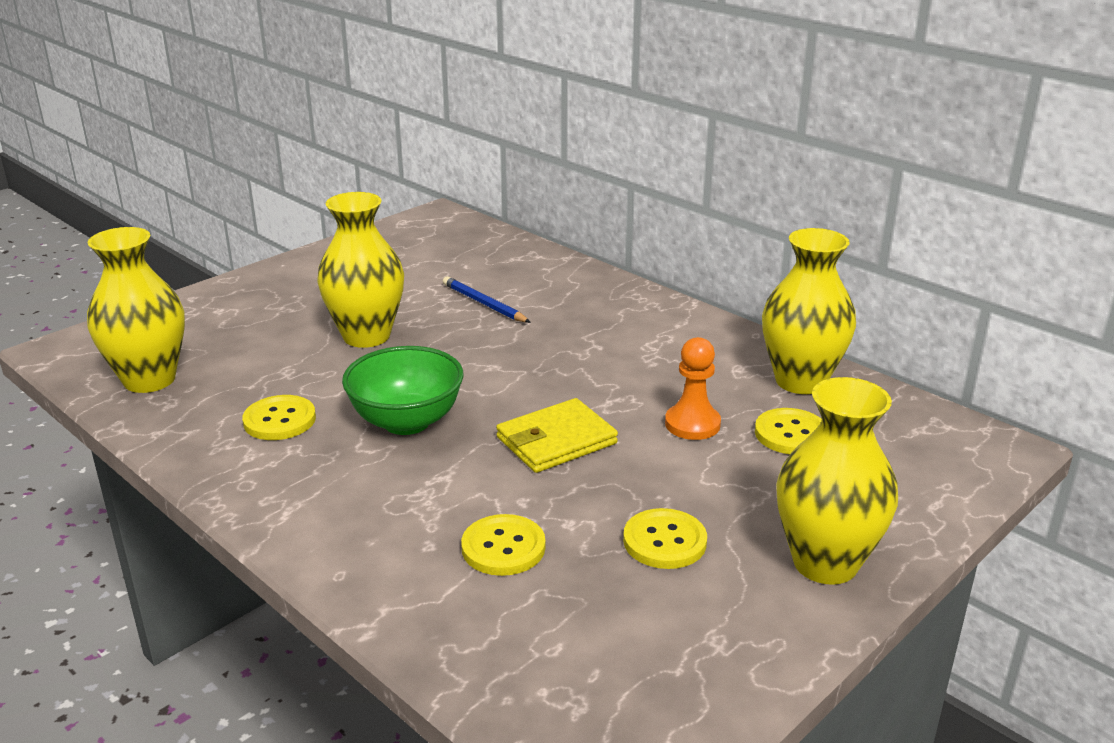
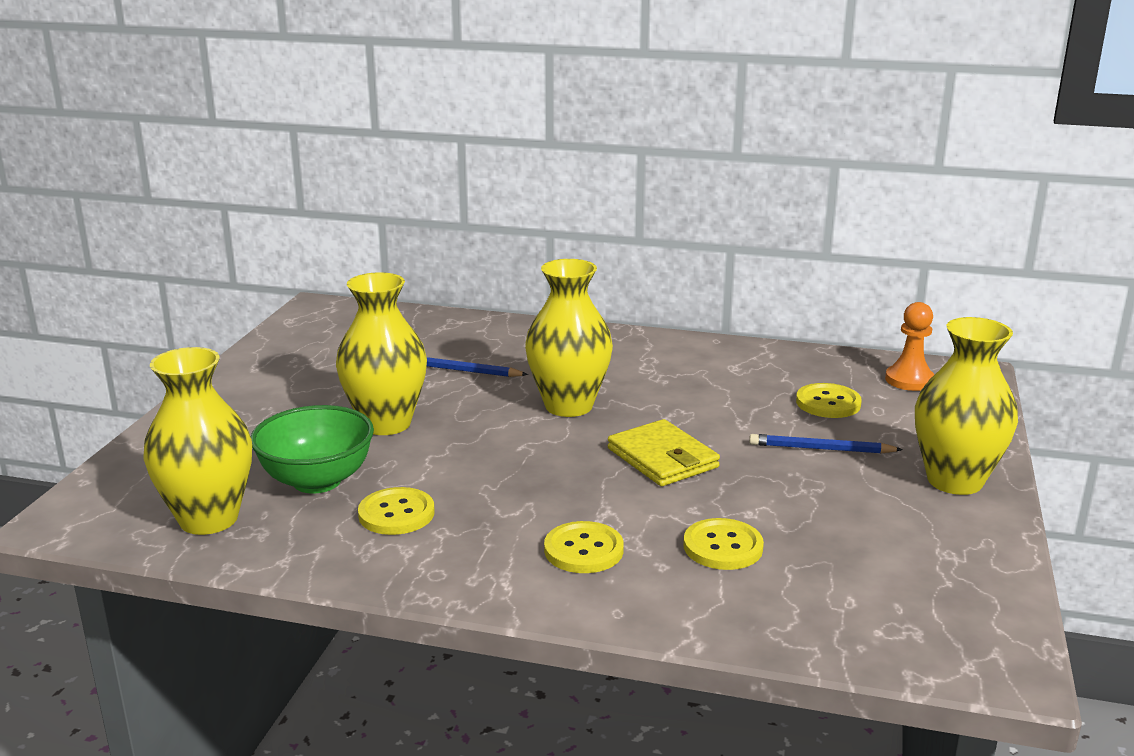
camera: 30 degrees left, 5 degrees down
green bowl [342,346,464,435] -> green bowl moved to [250,405,374,494]
yellow wallet [496,398,618,473] -> yellow wallet turned 60 degrees counterclockwise [608,419,720,486]
yellow button [623,508,707,569] -> yellow button moved to [544,521,624,573]
orange pawn [665,337,721,440] -> orange pawn moved to [885,302,935,391]
yellow vase [762,228,856,394] -> yellow vase moved to [525,259,613,417]
none -> blue pencil [749,434,903,454]

